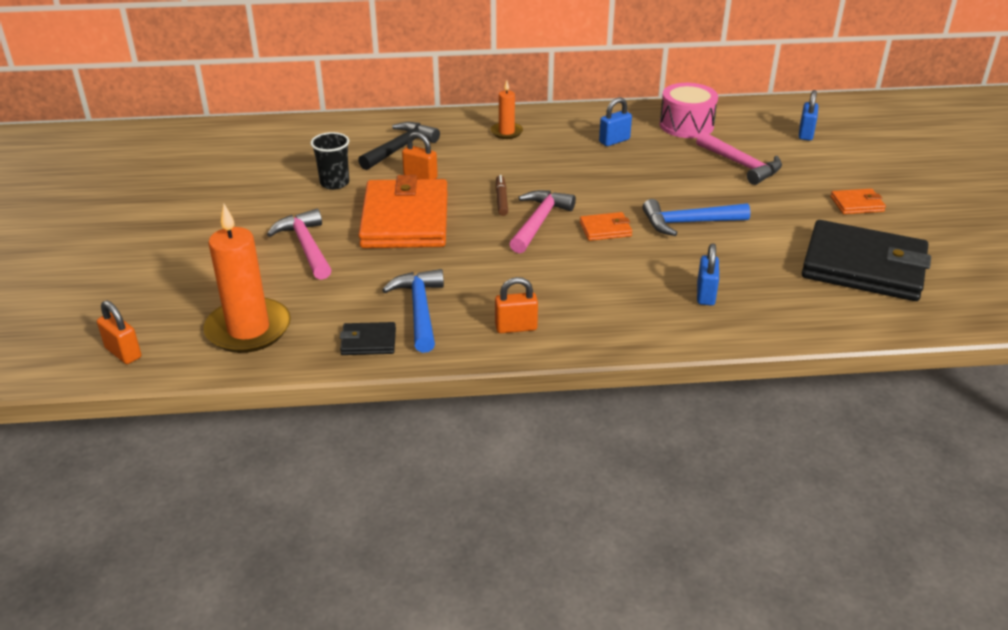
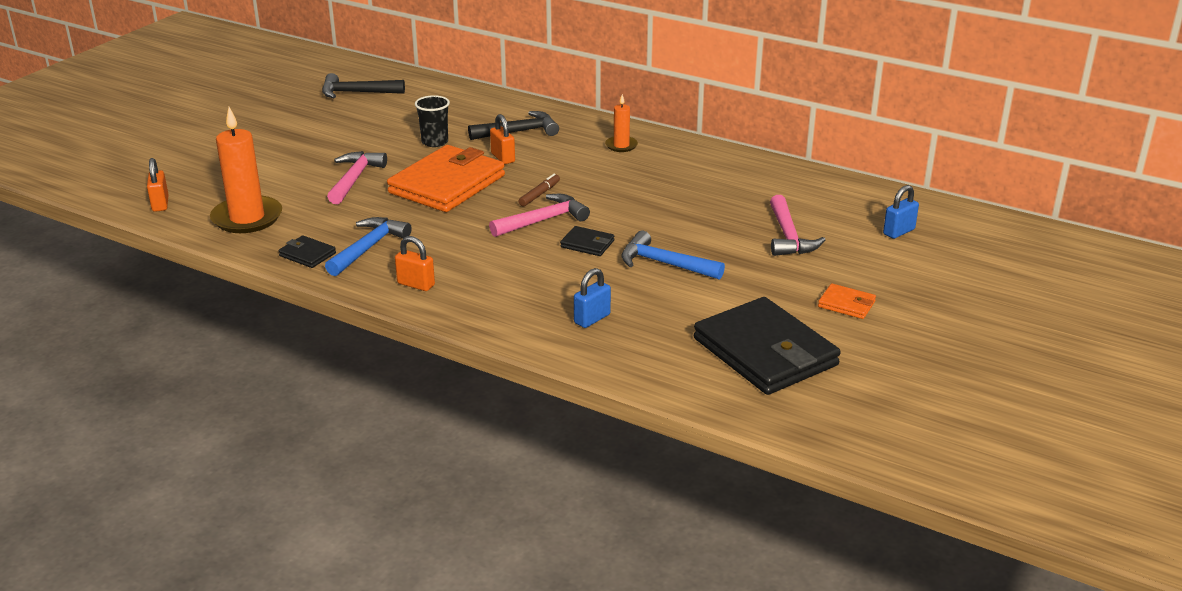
camera: 35 degrees right, 5 degrees down
orange wallet [580,212,632,241] -> black wallet [560,226,614,256]
blue padlock [599,97,632,146] -> none
pink drum [660,83,718,138] -> none
none -> black hammer [322,73,405,98]

